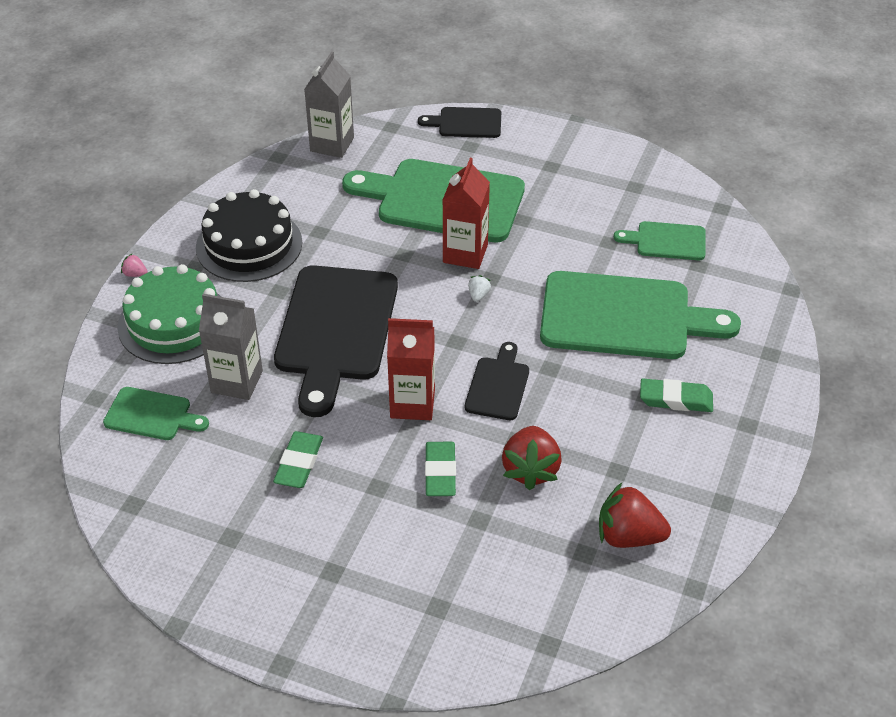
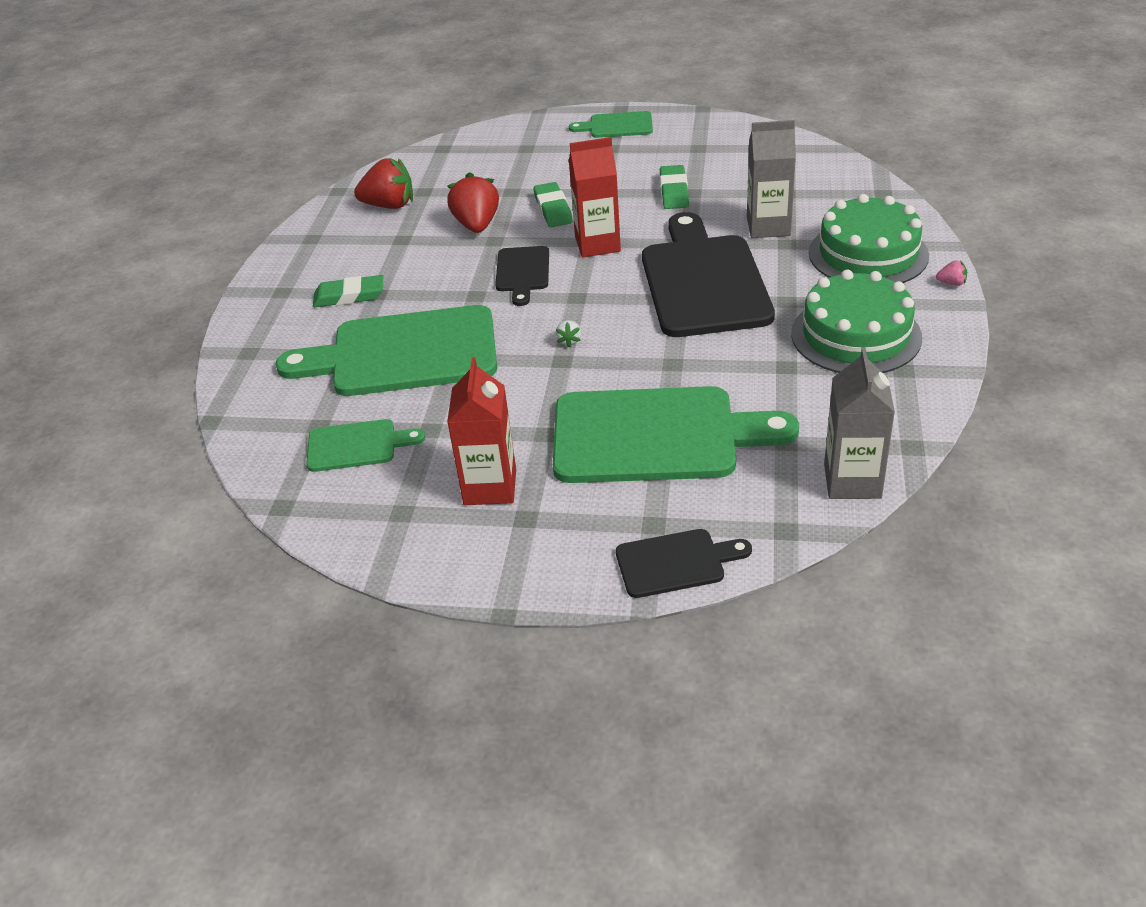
camera: 170 degrees right, 5 degrees down
green cutting board [103,387,209,440] -> green cutting board moved to [569,111,653,138]
black cake [196,189,302,282] -> green cake [791,270,922,373]
red carton [442,158,490,269] -> red carton moved to [447,357,516,505]

